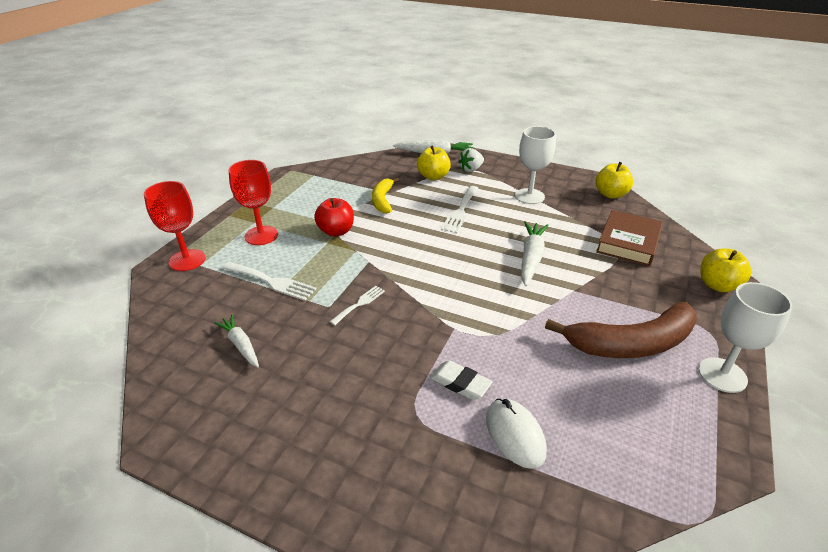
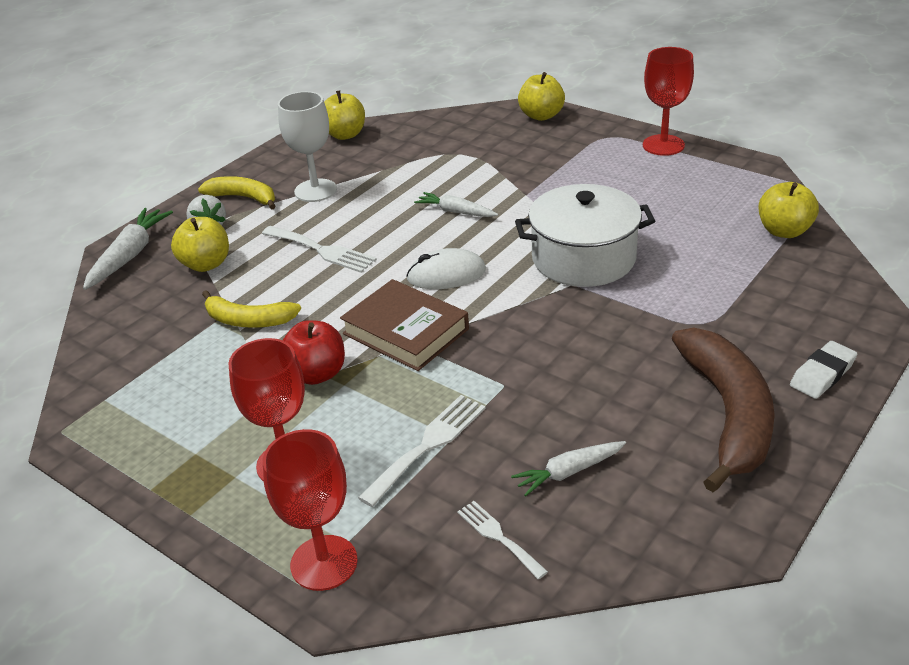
camera: 75 degrees left, 0 degrees up
white fork [330,286,385,325] -> white fork moved to [457,501,548,579]
white eraser [430,360,492,400] -> white eraser moved to [790,341,857,399]
white mouse [486,399,547,469] -> white mouse moved to [406,248,486,289]
white carrot [521,221,549,286] -> white carrot [414,192,498,217], size x0.65
brown banana [545,302,697,358] -> brown banana moved to [672,328,775,492]
brown book [596,210,663,266] -> brown book moved to [340,279,469,371]
white goblet [699,282,793,393] -> red goblet [643,47,694,156]
none -> yellow banana [198,176,276,210]
none -> white pot [515,184,655,287]
none -> yellow apple [759,182,819,238]

